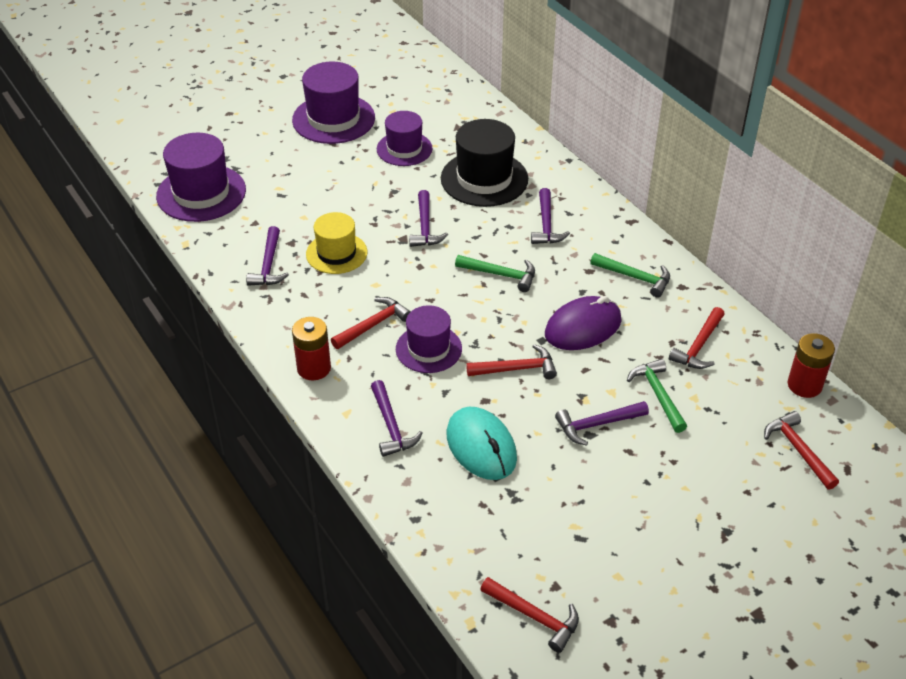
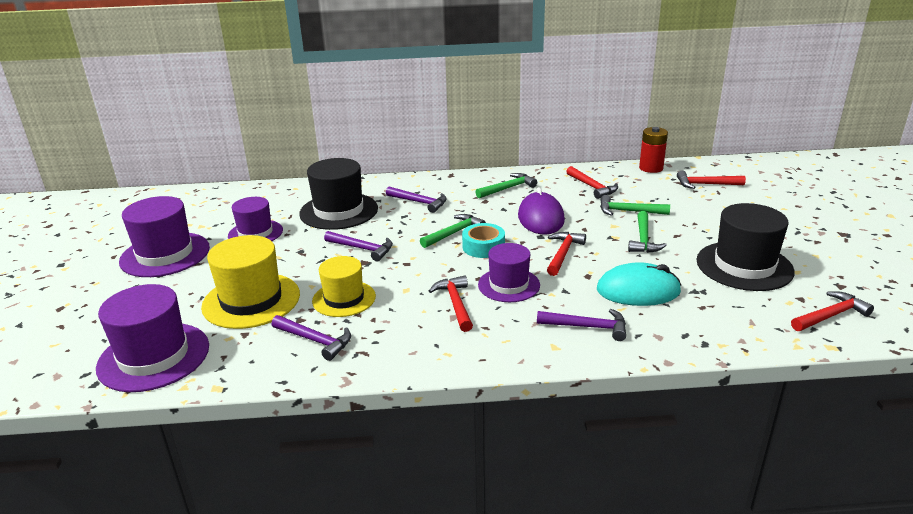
camera: 60 degrees left, 15 degrees down
red battery [292,317,331,380] -> none
purple hammer [555,401,649,446] -> green hammer [628,211,667,253]
none -> yellow hat [201,235,300,329]
none -> turquoise tape [462,223,505,258]
none -> black hat [696,203,795,291]

